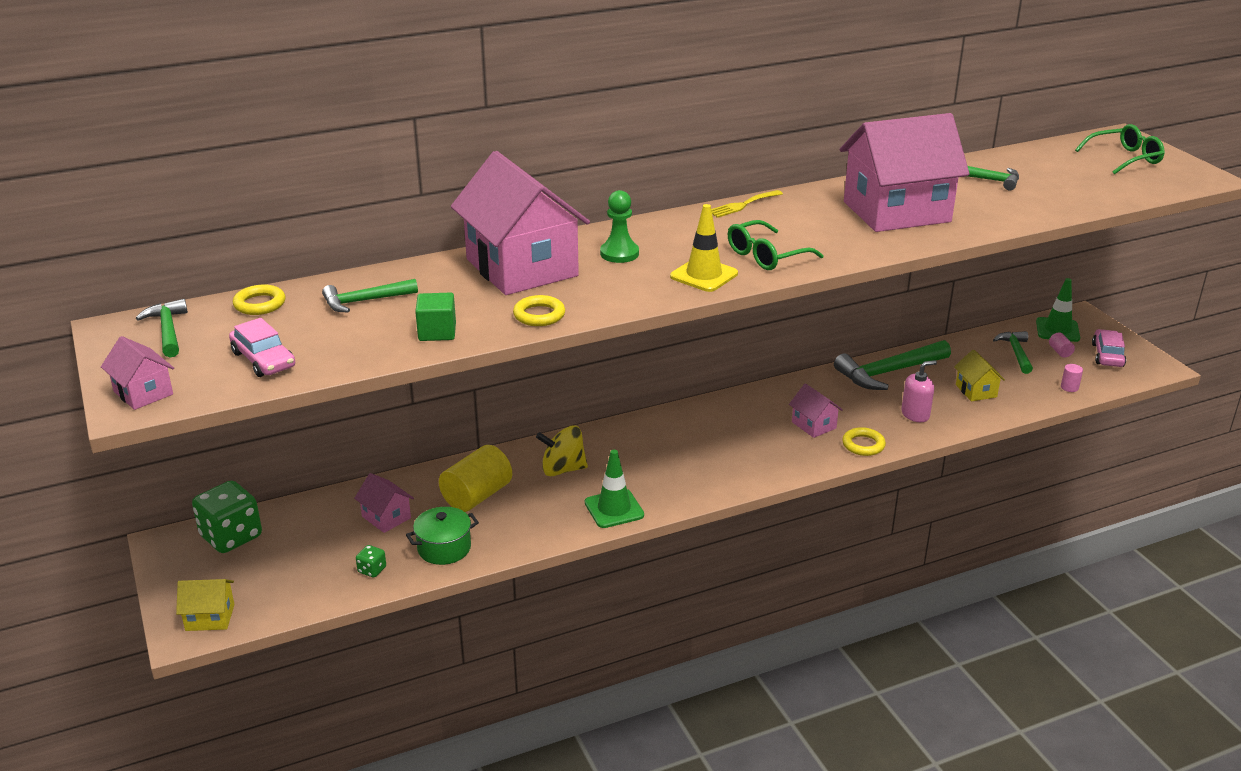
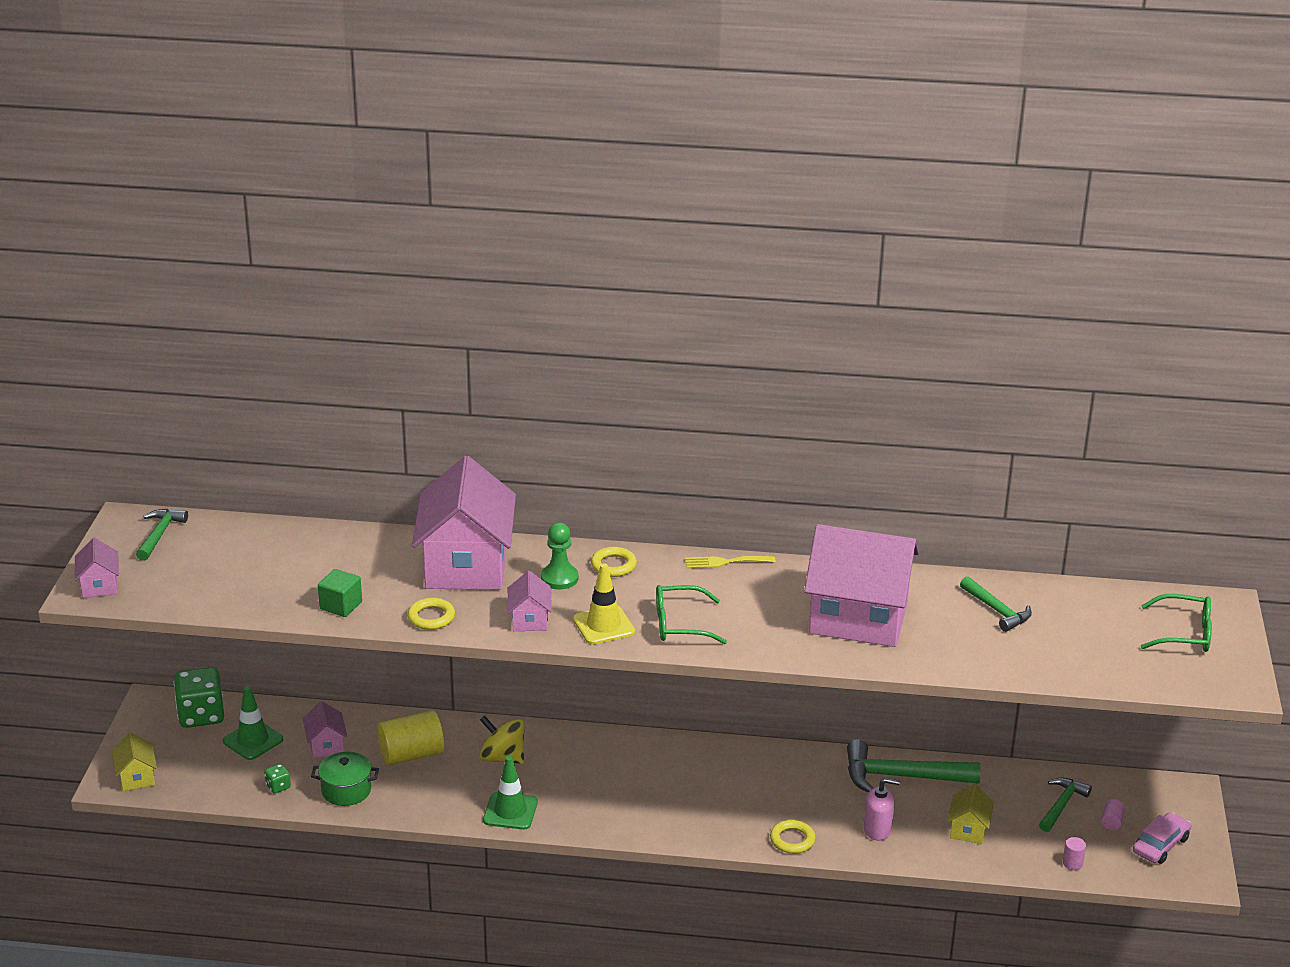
camera: 30 degrees right, 0 degrees up
yellow house [176,579,234,631] -> yellow house turned 45 degrees clockwise [112,733,157,791]
pink car [229,318,295,377] -> none
yellow ring [233,284,286,315] -> yellow ring moved to [591,547,637,577]
green hammer [322,279,418,313] -> none
pink house [789,383,843,438] -> pink house moved to [508,571,552,631]
green traffic cone [1036,278,1080,342] -> green traffic cone moved to [223,686,283,760]

